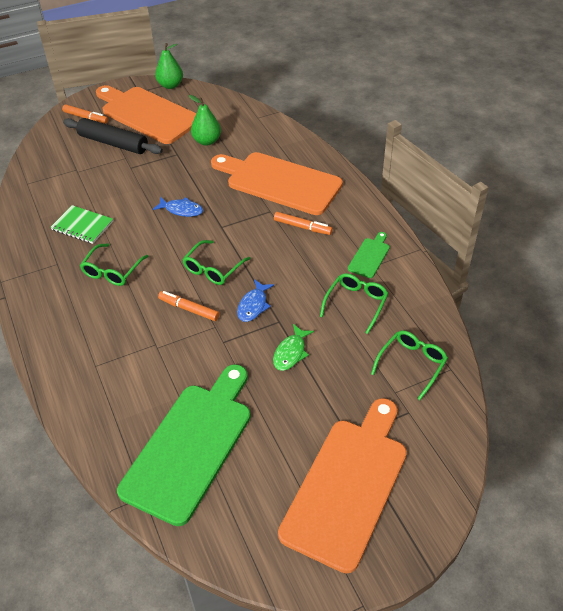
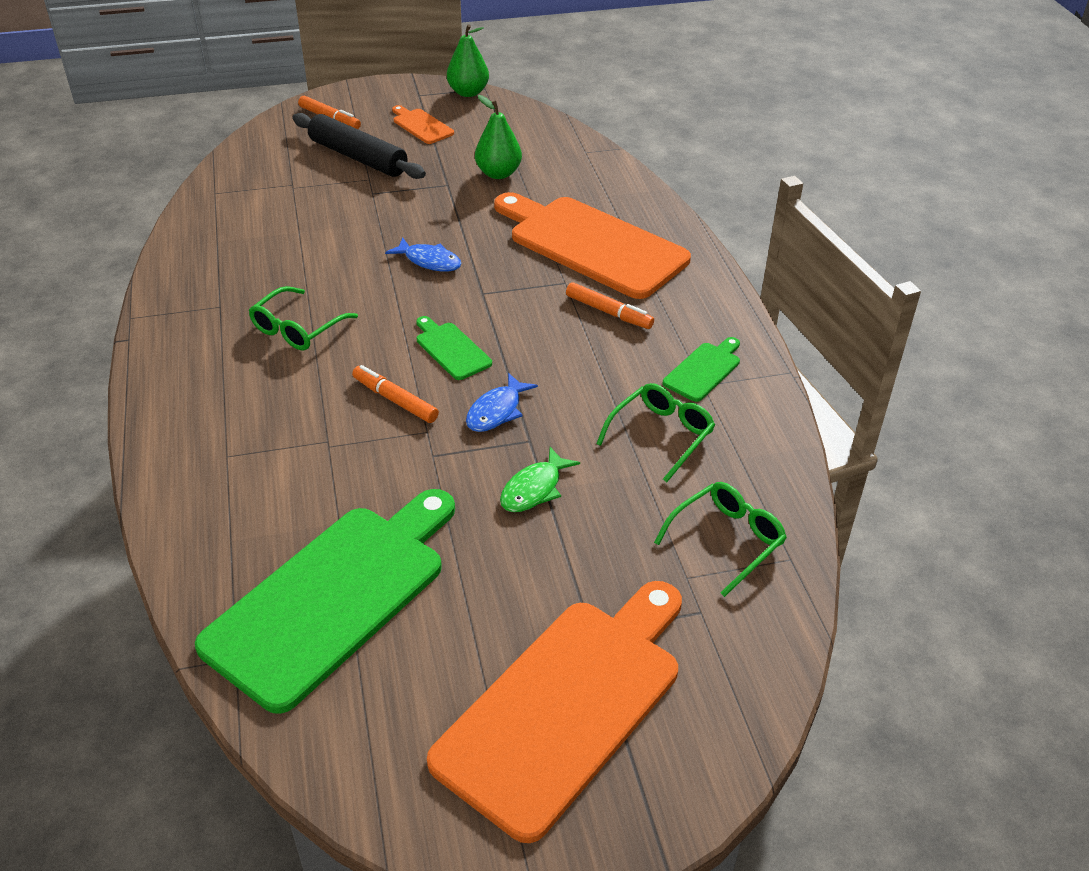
camera: 10 degrees right, 5 degrees down
green notebook [51,205,113,244] -> none
orange cutting board [96,85,196,144] -> orange cutting board [392,105,454,144], size x0.43
green glasses [182,240,251,285] -> green cutting board [416,316,492,380]

